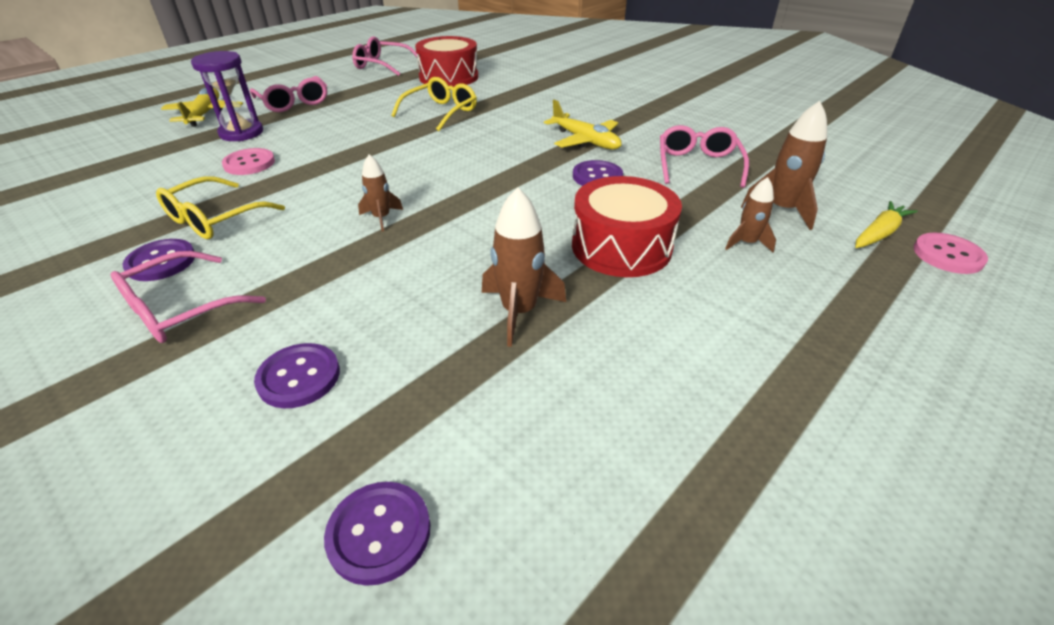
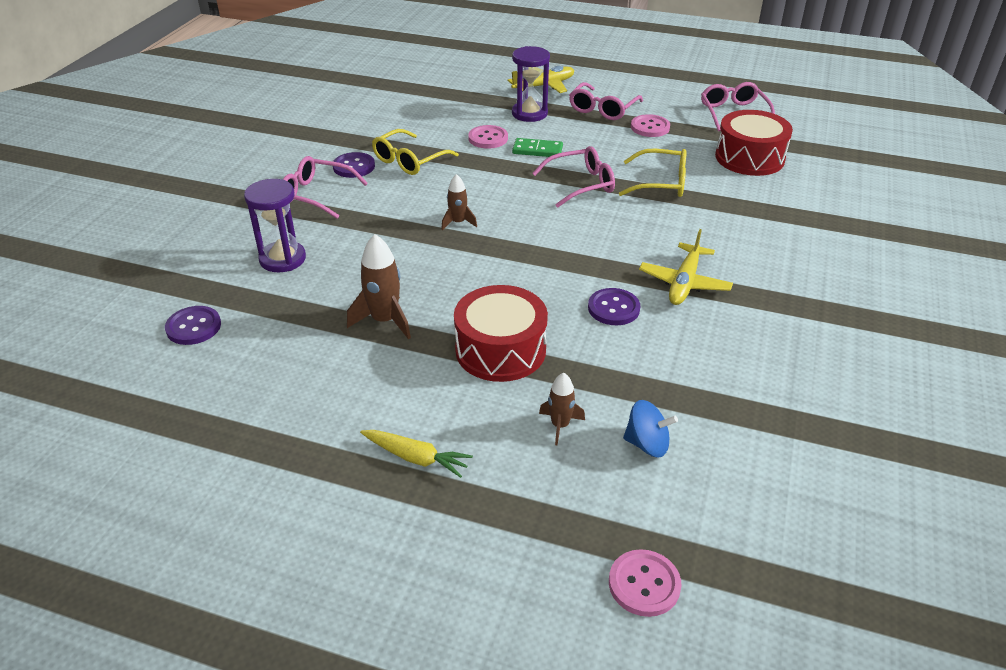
camera: 65 degrees right, 0 degrees up
yellow glasses [156,176,285,239] -> yellow glasses turned 60 degrees counterclockwise [372,129,459,175]
purple button [254,343,340,408] -> purple hourglass [244,179,306,272]
pink glasses [660,125,749,188] -> pink glasses moved to [532,146,615,208]
brown rocket [741,101,827,230] -> blue spinning top [623,400,678,458]
yellow carrot [855,201,918,248] -> yellow carrot moved to [360,430,473,478]
none -> green domino [512,138,563,157]
none -> pink button [631,114,670,137]

